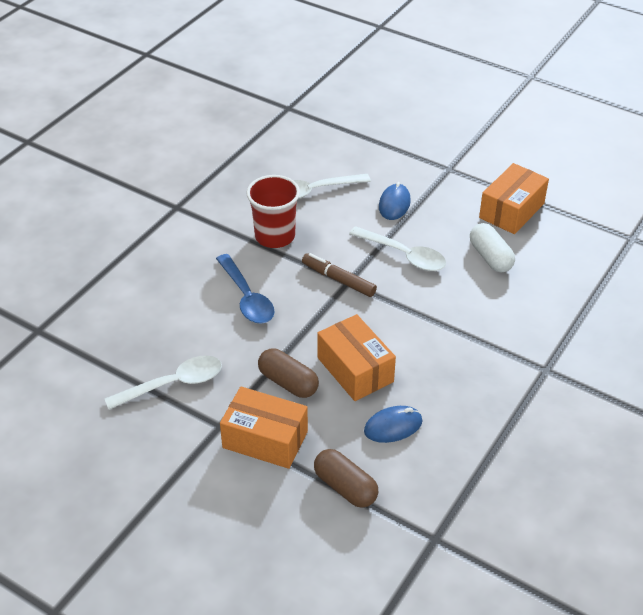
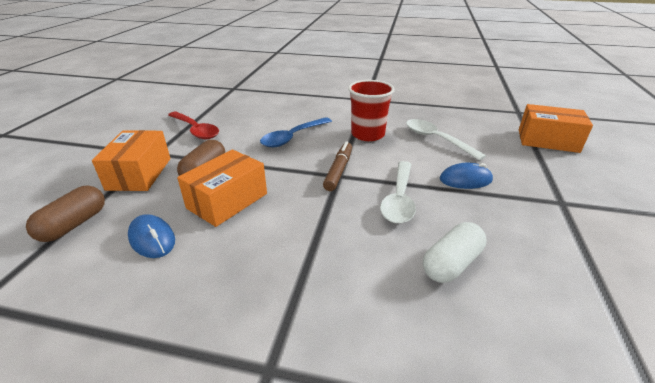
camera: 70 degrees right, 10 degrees down
white spoon [105,356,222,410] -> red spoon [168,112,219,139]
orange box [479,163,549,234] -> orange box moved to [519,104,593,153]

